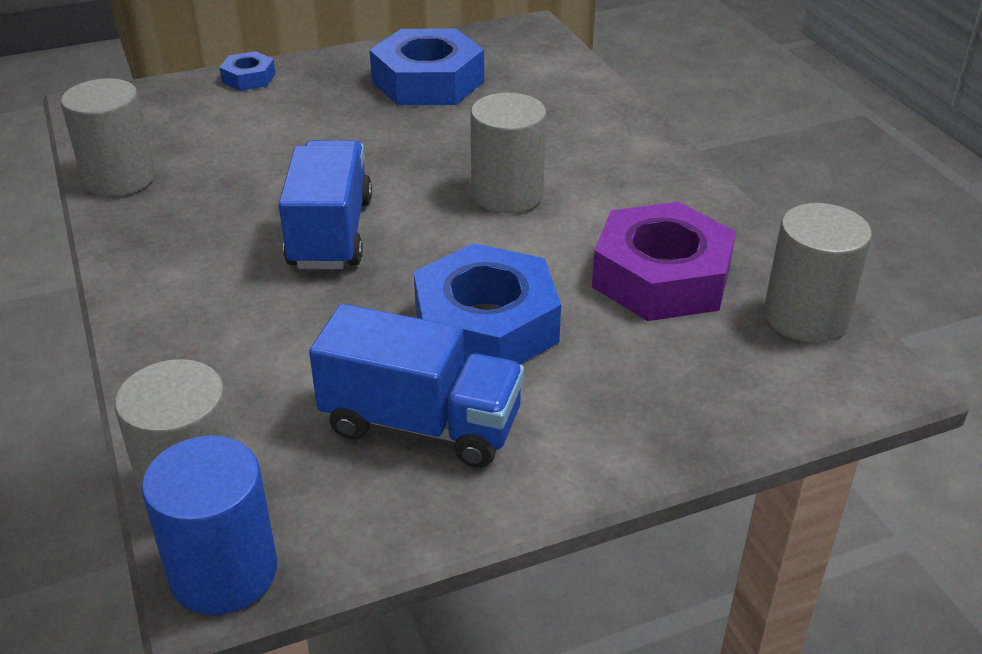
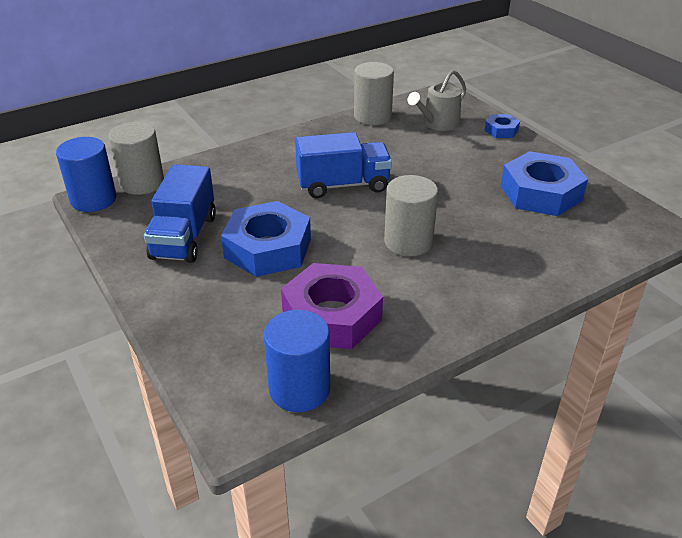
camera: 80 degrees right, 0 degrees up
grey cylinder [764,203,872,343] -> blue cylinder [264,310,330,412]
none -> grey watering can [407,70,466,131]

